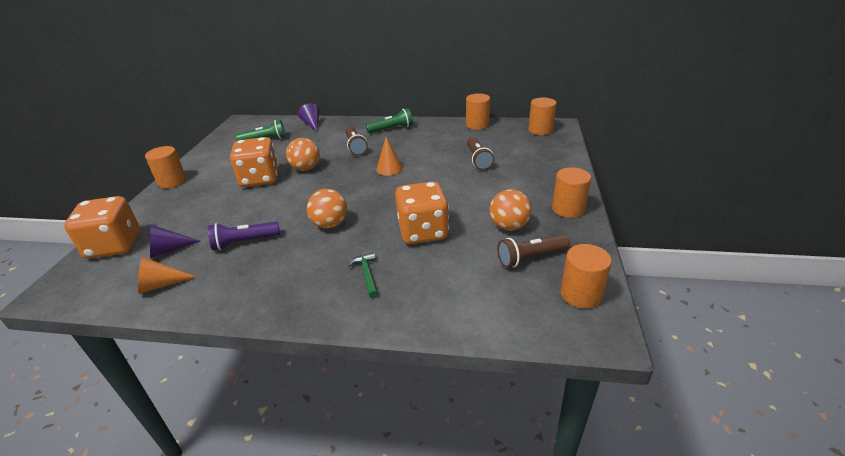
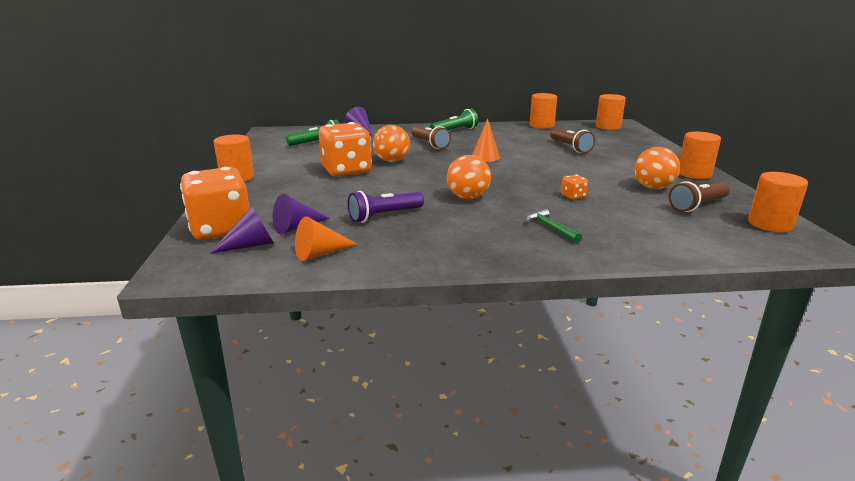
camera: 15 degrees left, 10 degrees down
orange dice [395,181,449,244] -> orange dice [561,174,588,200], size x0.41
none -> purple cone [209,206,274,254]

